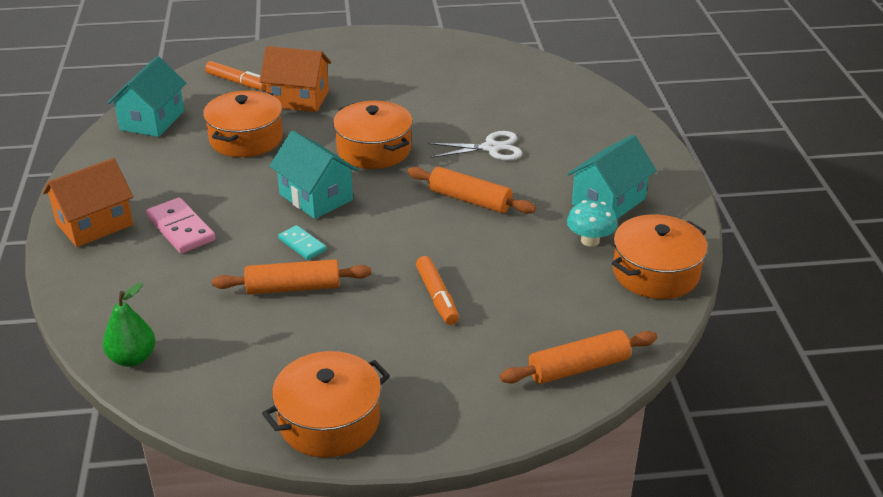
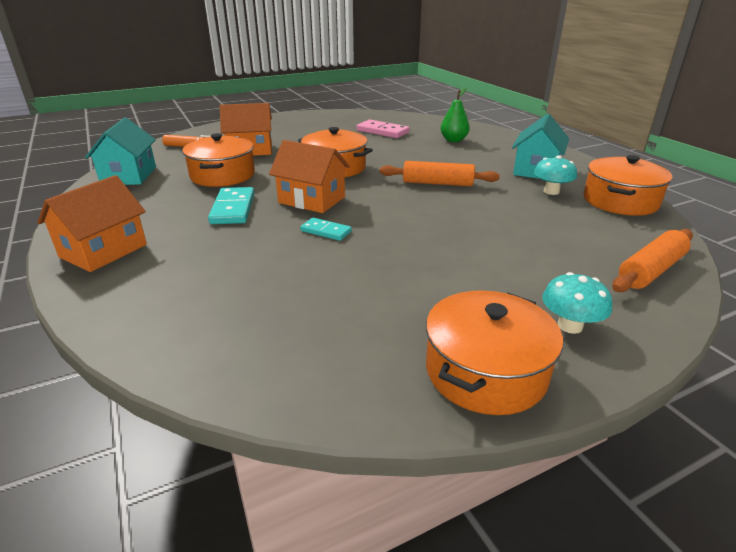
camera: 20 degrees left, 5 degrees down
green pear [103,283,155,367] -> green pear moved to [441,87,470,142]
pink domino [146,197,215,254] -> pink domino moved to [357,119,410,138]
orange rolling pin [212,259,371,294] -> none
turquoise house [269,131,358,219] -> orange house [269,140,350,213]
orange marker [416,256,459,325] -> none
white scissors [428,131,522,161] -> none
none -> turquoise domino [208,187,254,224]
none -> turquoise mushroom [542,272,612,334]

